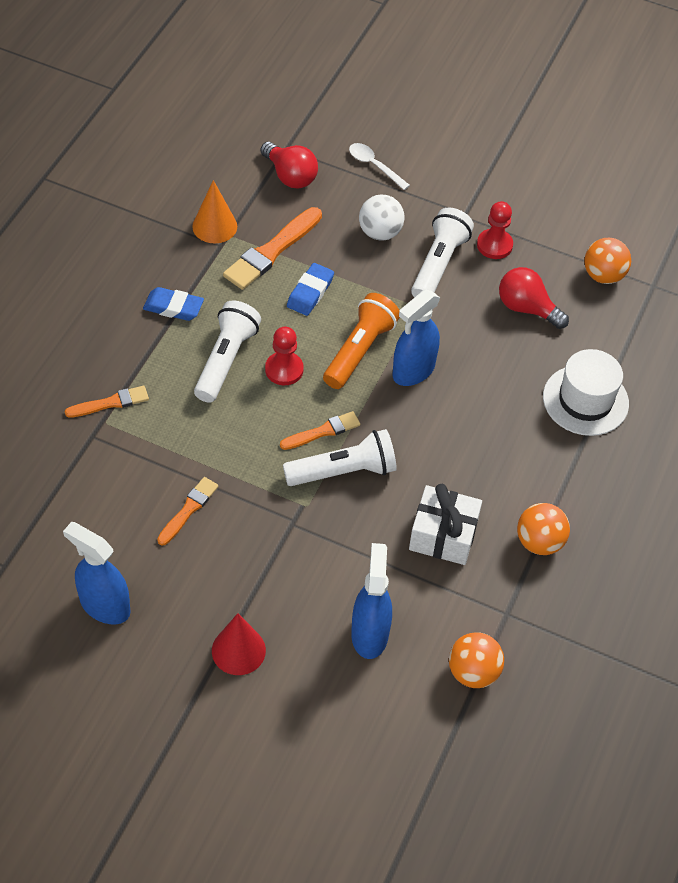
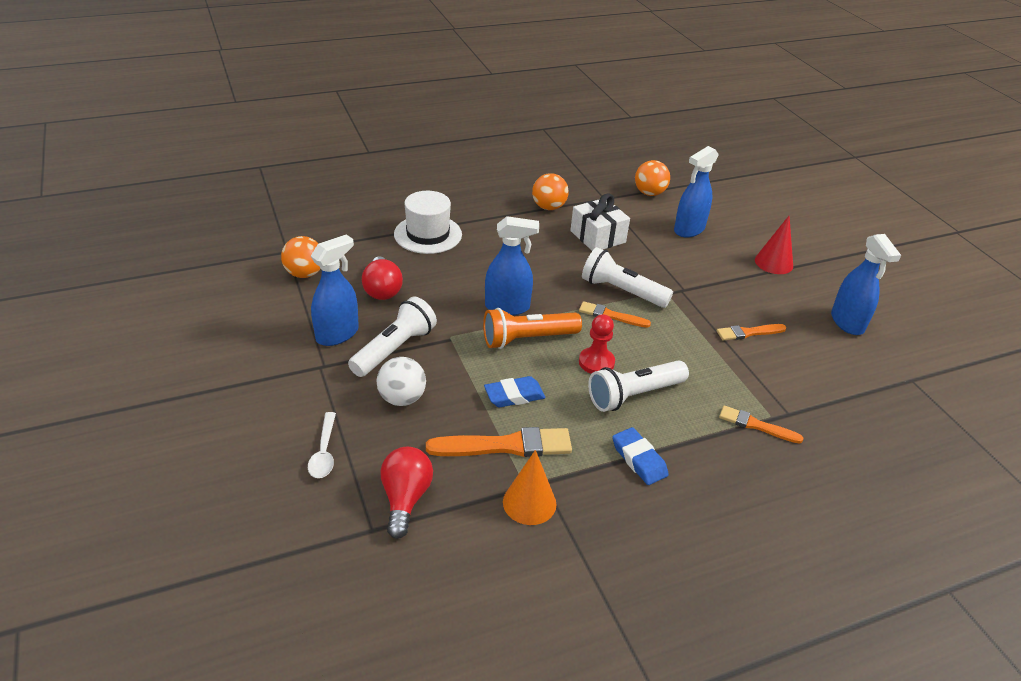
camera: 135 degrees left, 15 degrees down
white flashlight [411,208,474,298] -> white flashlight turned 150 degrees clockwise [348,296,437,377]
red pawn [477,201,513,259] -> blue spray bottle [311,234,359,346]

